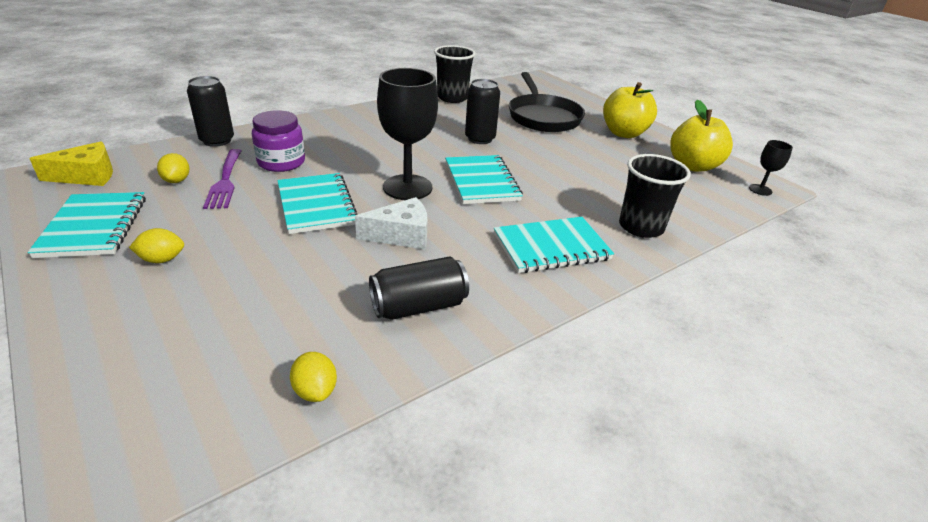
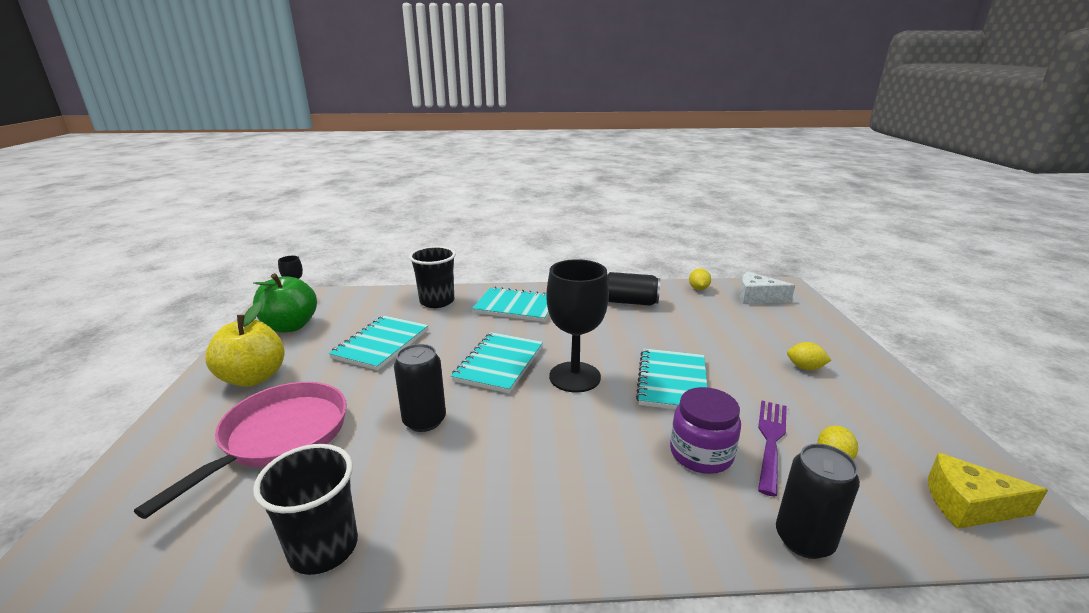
camera: 145 degrees left, 10 degrees down
turquoise notebook [27,192,146,258] -> turquoise notebook moved to [329,316,428,370]
white cheese [355,197,427,250] -> white cheese moved to [739,272,795,304]
black pan [509,72,585,132] -> pink pan [134,382,347,519]
yellow apple [670,99,733,172] -> green apple [253,273,317,333]

